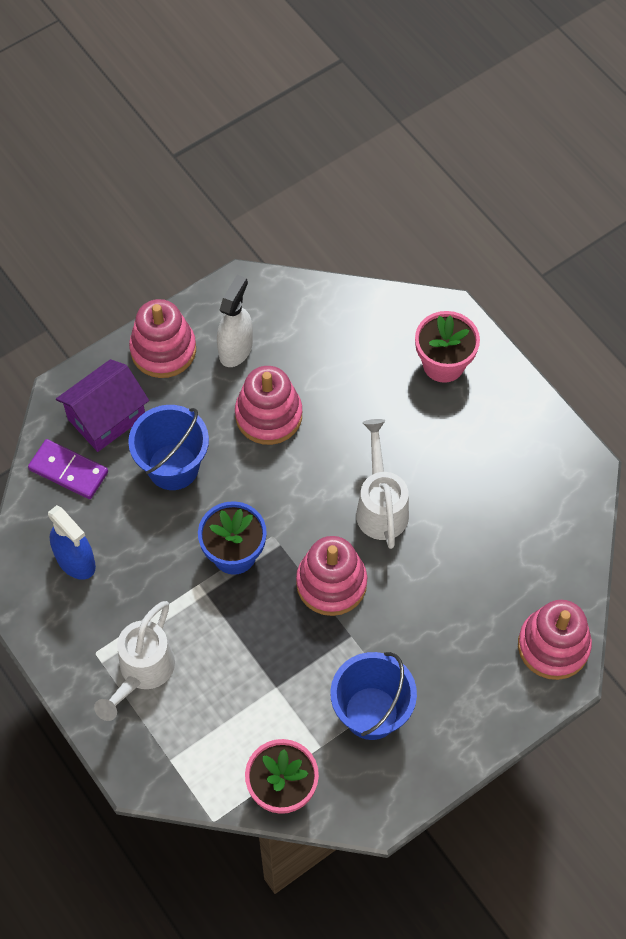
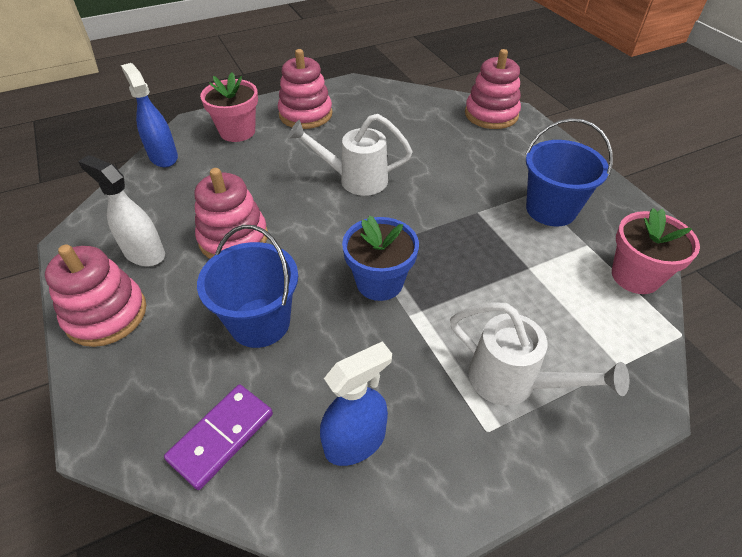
camera: 80 degrees left, 15 degrees down
purple house [56,359,149,452] -> none
pink stacking toy [296,536,367,616] -> pink stacking toy moved to [278,49,332,129]
none -> blue spray bottle [121,63,178,167]

